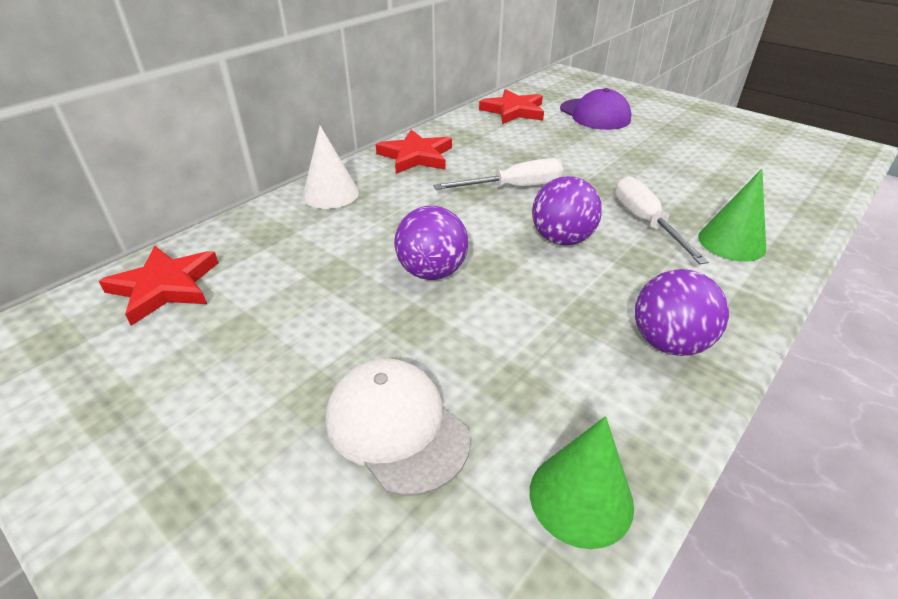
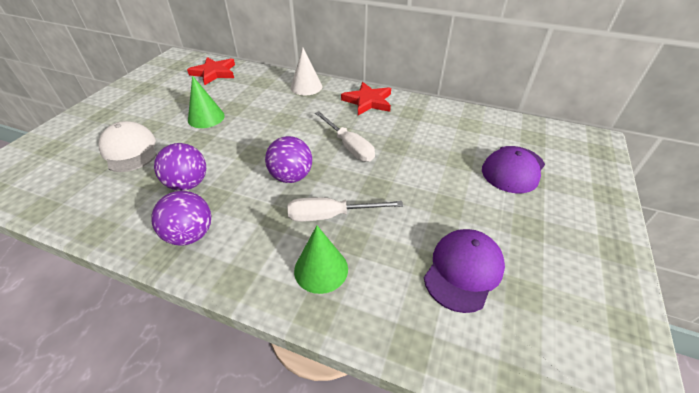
camera: 70 degrees right, 5 degrees up
white cap [326,358,471,496] -> white cap turned 60 degrees counterclockwise [99,121,157,172]
purple ball [394,206,468,280] -> purple ball moved to [154,143,206,191]
red star [479,89,544,124] -> none
green cone [530,416,634,549] -> green cone moved to [188,75,225,128]
white screwdriver [615,176,709,264] -> white screwdriver turned 150 degrees counterclockwise [287,197,403,222]
none -> purple cap [424,229,505,313]

